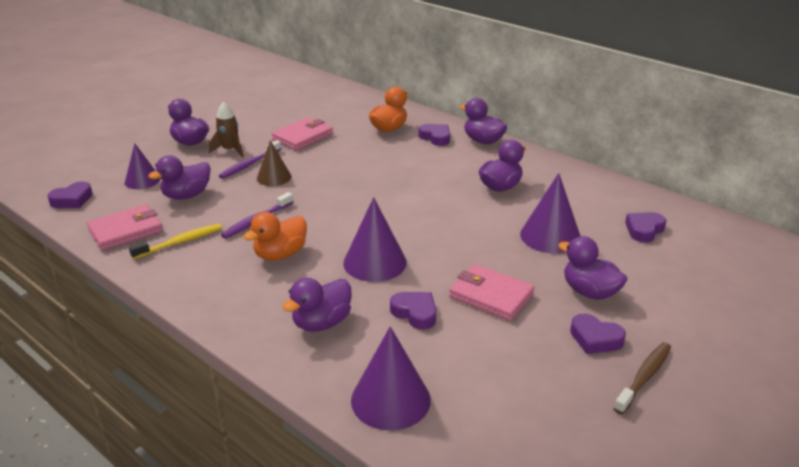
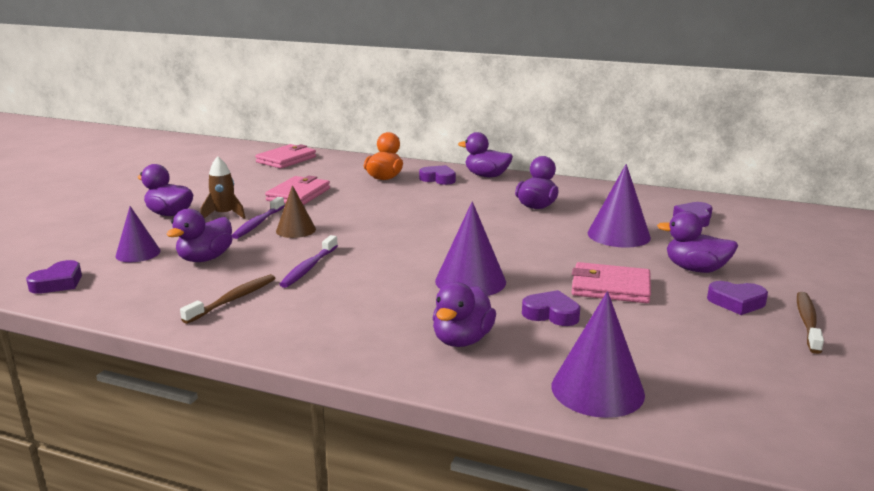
camera: 20 degrees left, 10 degrees down
pink wallet [87,204,163,251] -> pink wallet moved to [255,144,316,169]
yellow toothbrush [129,224,222,259] -> brown toothbrush [180,274,275,324]
orange duck [243,212,307,261] -> none

